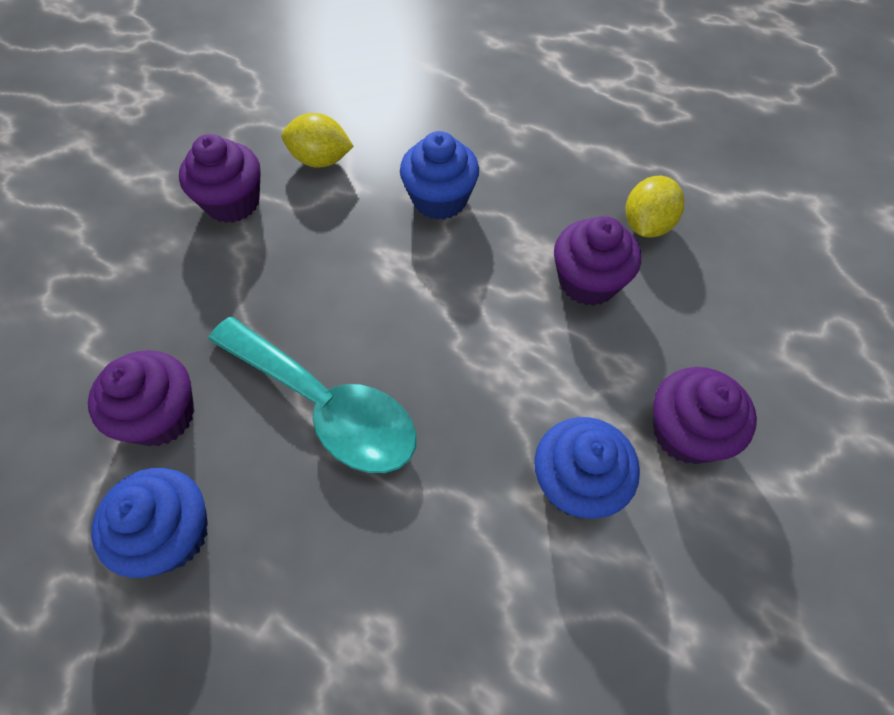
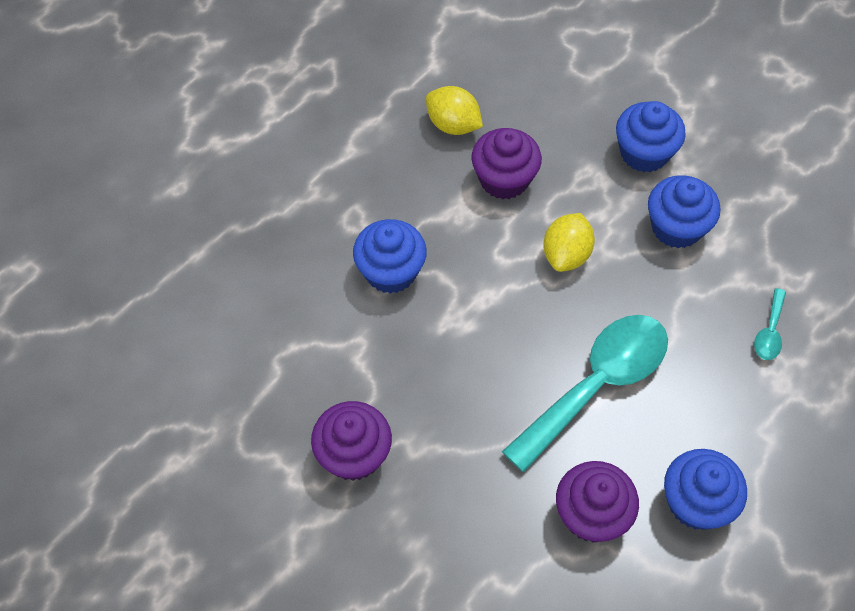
camera: 80 degrees left, 0 degrees up
yellow lemon [281,113,354,168] -> yellow lemon moved to [543,213,595,272]
purple cupcake [653,367,757,464] -> blue cupcake [616,101,686,172]
none -> turquoise spoon [754,288,786,360]

